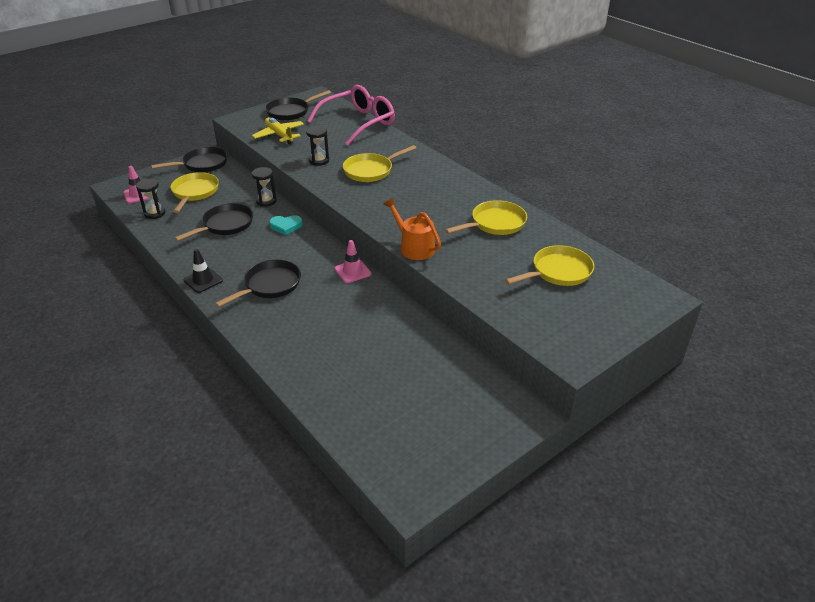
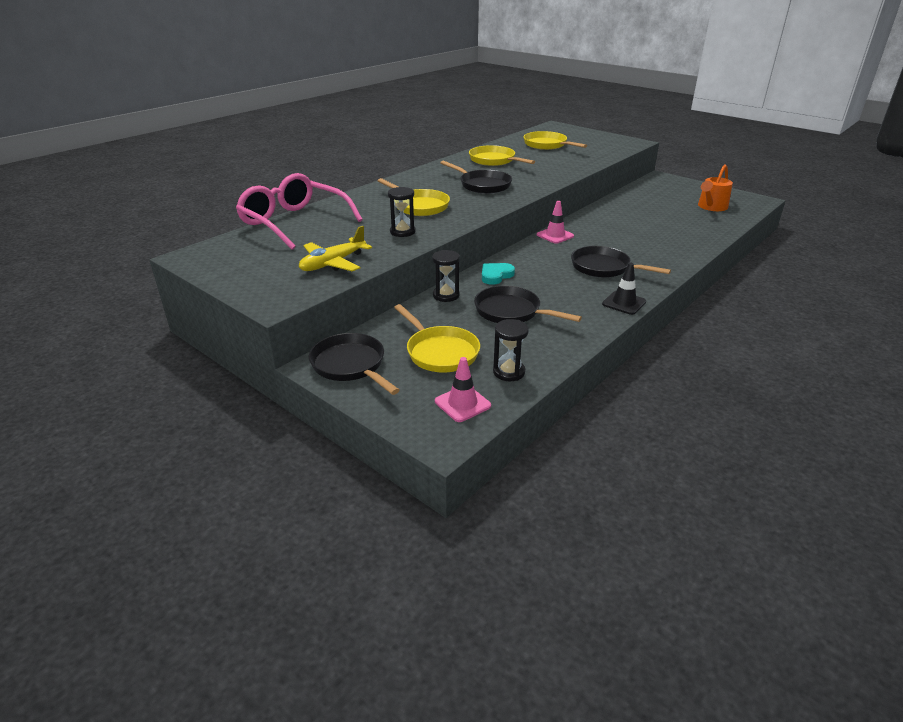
camera: 100 degrees left, 5 degrees down
yellow pan [170,172,219,213] -> yellow pan turned 120 degrees counterclockwise [394,304,480,372]
black pan [265,90,331,121] -> black pan moved to [440,161,512,194]
turquoise heart [269,215,303,235] -> turquoise heart turned 120 degrees counterclockwise [482,263,515,285]
orange watering can [383,198,441,260] -> orange watering can moved to [698,164,733,211]

